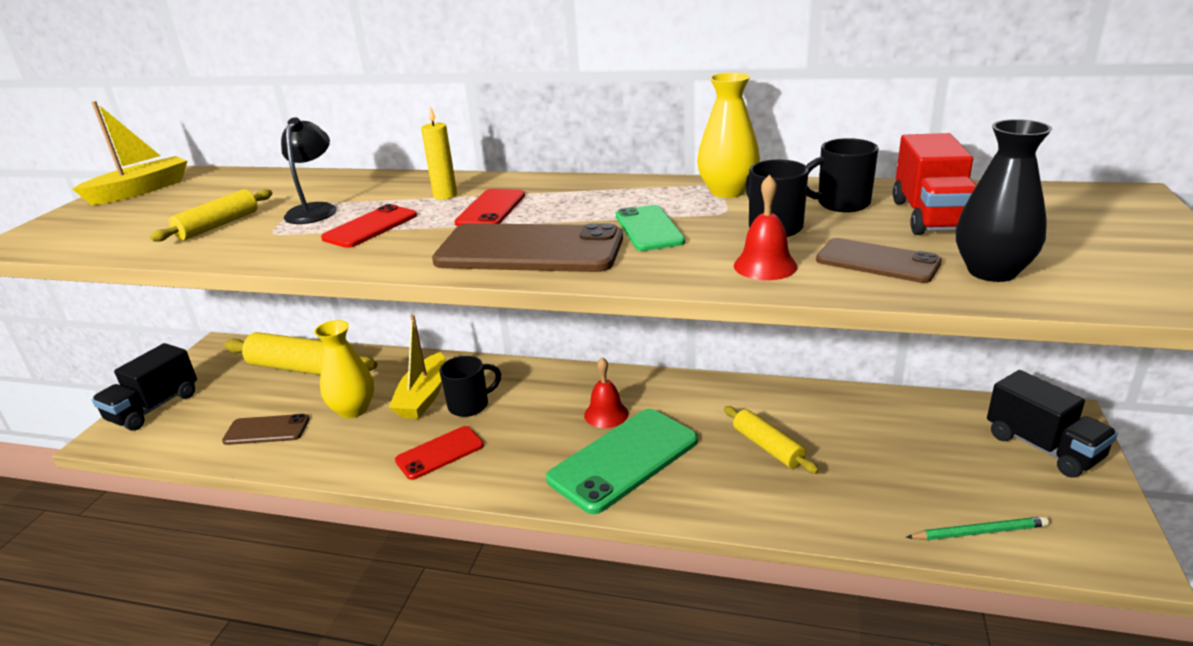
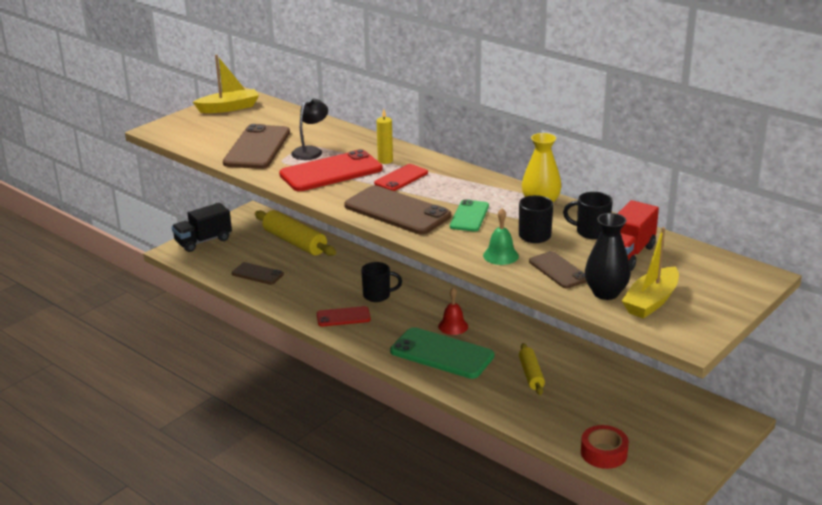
camera: 25 degrees right, 0 degrees up
yellow rolling pin [150,189,272,242] -> brown phone [223,124,290,169]
yellow vase [314,320,374,418] -> none
red phone [321,204,417,248] -> red phone [279,149,383,191], size x1.77
yellow boat [389,314,446,419] -> yellow boat moved to [622,227,679,319]
green phone [546,409,698,514] -> green phone turned 45 degrees clockwise [390,327,494,379]
red bell [734,175,798,280] -> green bell [483,208,519,265]
green pencil [906,516,1049,540] -> red tape [581,425,629,469]
black truck [987,370,1118,477] -> none

